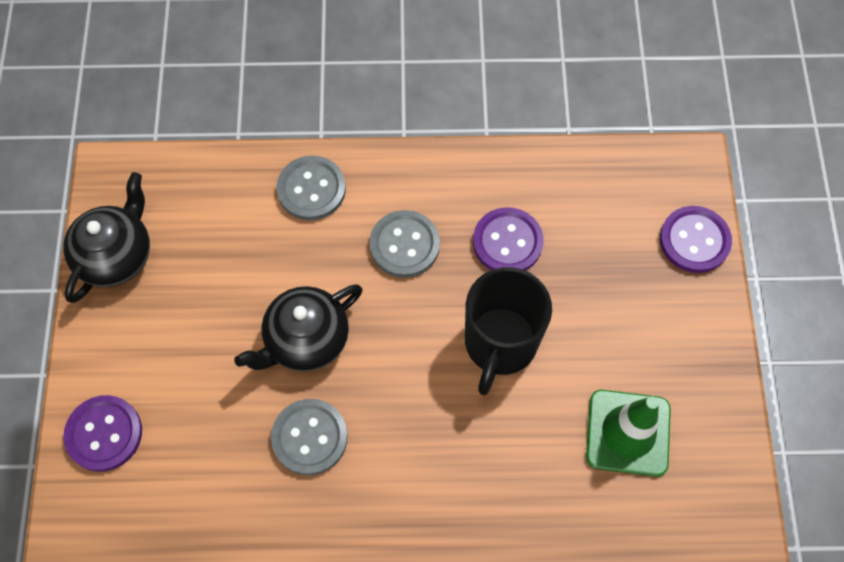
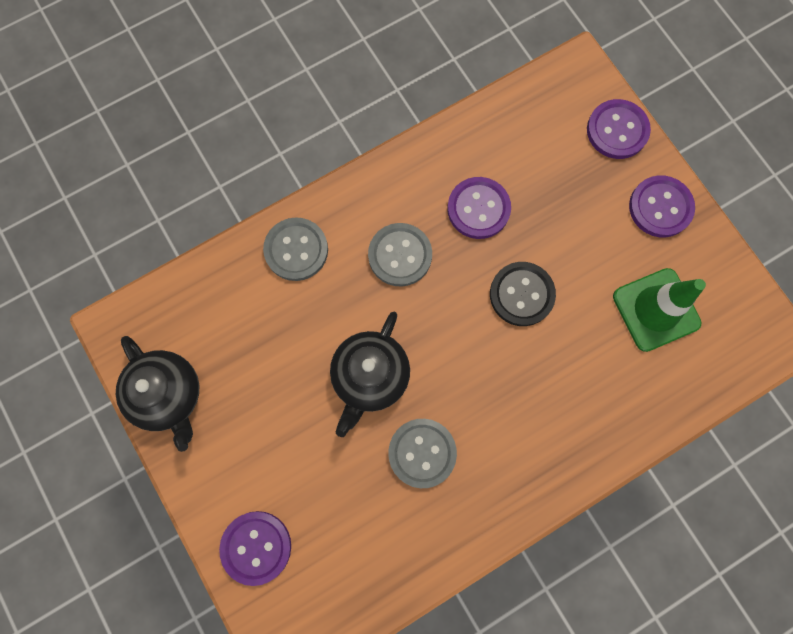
camera: 30 degrees left, 10 degrees up
black teapot [63,172,150,303] -> black teapot turned 150 degrees clockwise [116,336,199,452]
black mug [465,267,552,395] -> black button [490,262,556,326]
none -> purple button [629,175,695,238]

